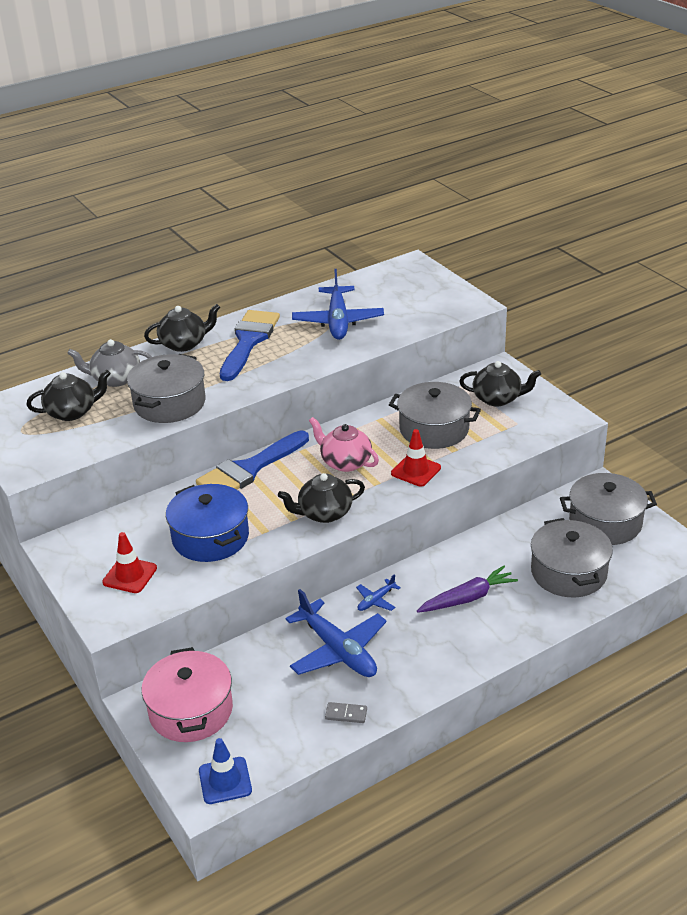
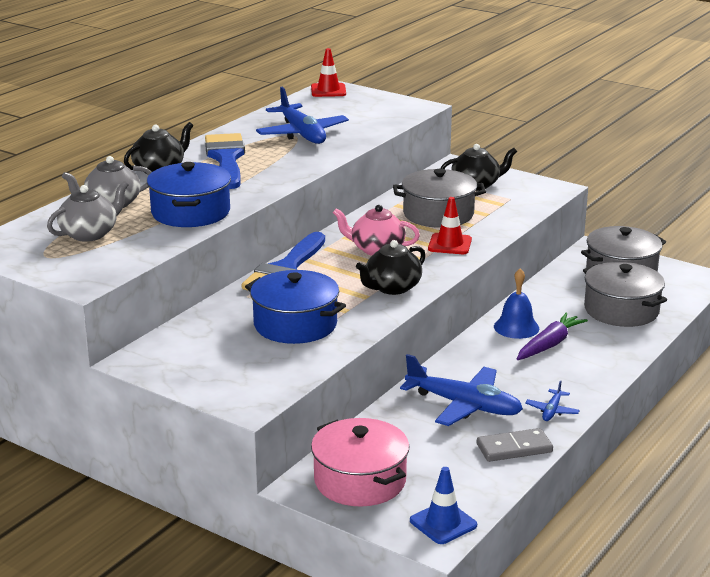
camera: 25 degrees left, 10 degrees down
black teapot [27,370,111,421] -> grey teapot [47,181,128,242]
red traffic cone [102,532,157,593] -> red traffic cone moved to [311,48,346,97]
grey pot [127,354,206,423] -> blue pot [147,162,231,227]
grey domino [325,702,367,723] -> grey domino [477,428,553,462], size x1.67
blue plane [356,574,401,611] -> blue plane moved to [525,380,580,421]
none -> blue bell [494,268,540,339]

